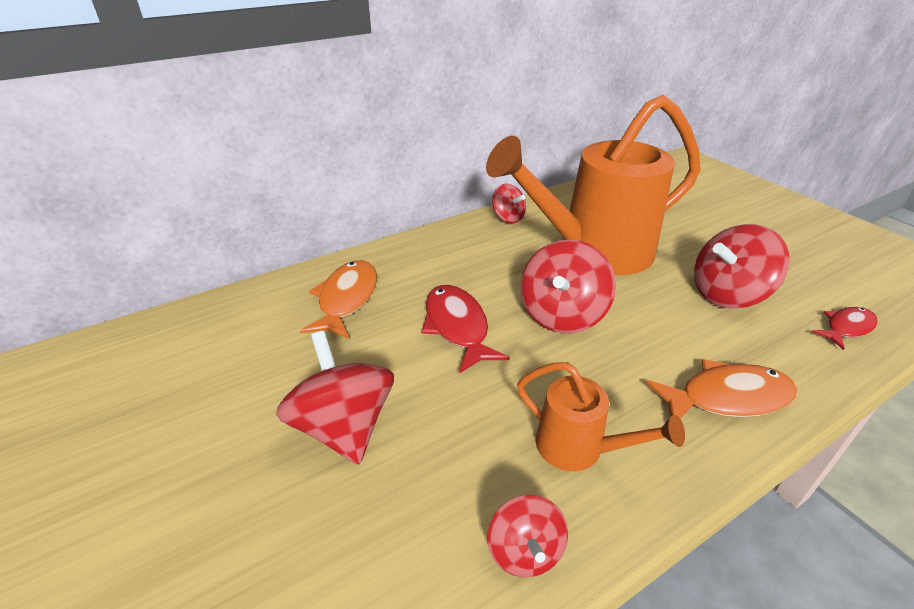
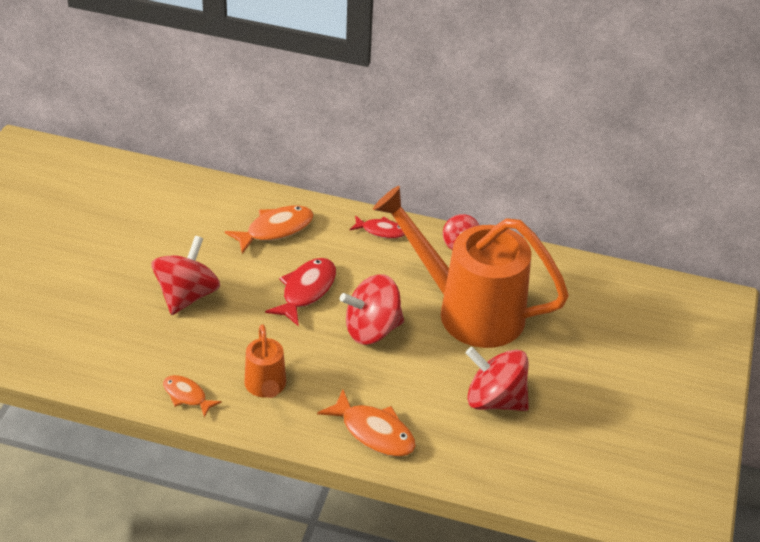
camera: 45 degrees right, 5 degrees up
red spinning top [488,495,568,577] -> orange fish [163,375,222,418]
red fish [812,307,878,350] -> red fish moved to [349,215,405,239]

